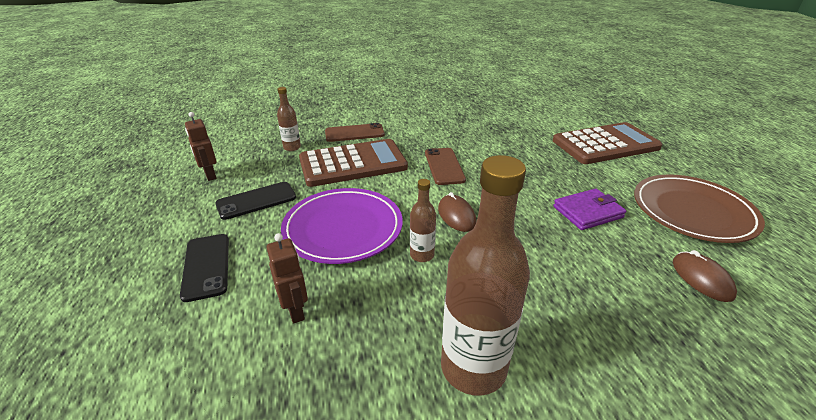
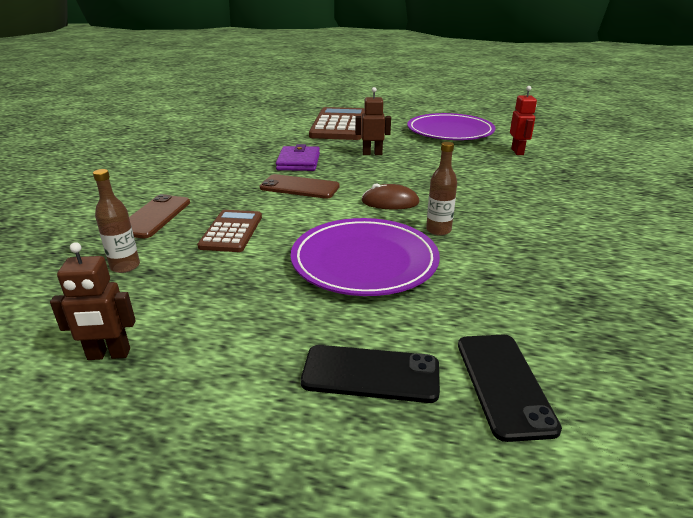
camera: 65 degrees left, 5 degrees down
black phone [215,182,296,220] -> black phone moved to [458,335,562,442]
brown robot [266,233,308,324] -> brown robot moved to [355,87,391,155]
brown calculator [299,139,408,187] -> brown calculator [197,210,262,252], size x0.56
brown bottle [441,155,530,396] -> none
purple wallet [553,189,626,230] -> purple wallet moved to [276,144,320,171]
brown plate [634,174,765,243] -> purple plate [407,113,495,140]
brown mouse [673,250,737,302] -> red robot [510,86,537,155]

